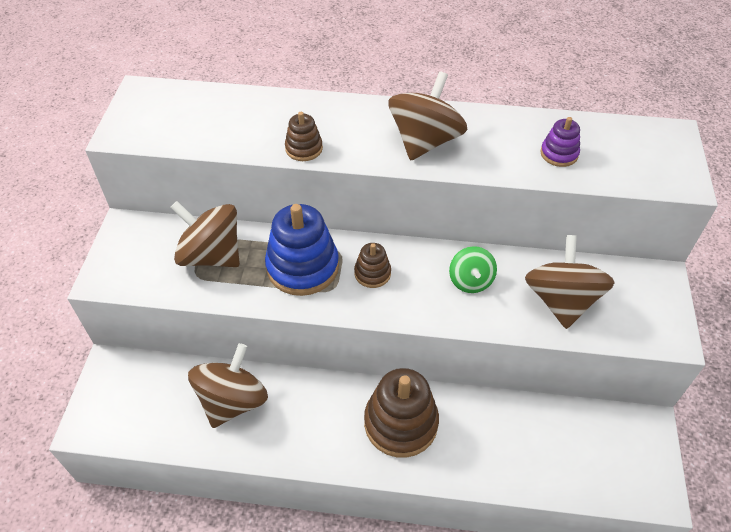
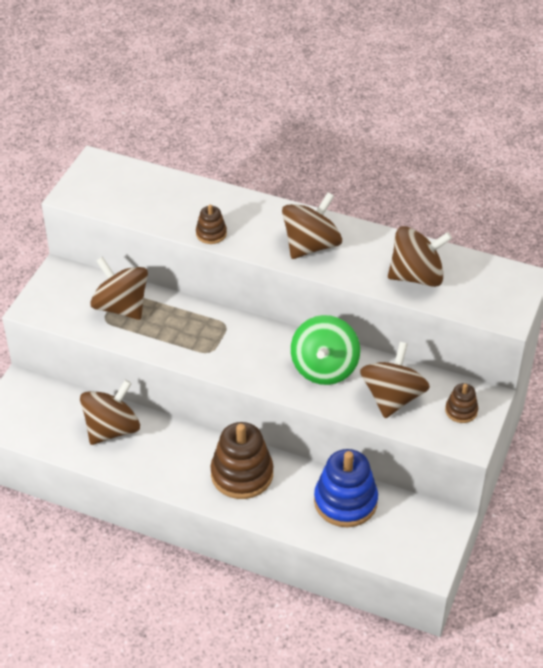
camera: 15 degrees right, 5 degrees down
blue stacking toy [265,204,339,296] -> blue stacking toy moved to [314,449,378,527]
brown stacking toy [354,243,391,288] -> brown stacking toy moved to [445,383,478,423]
green spinning top [449,246,497,293] -> green spinning top [291,315,360,385], size x1.73
purple stacking toy [540,117,580,167] -> brown spinning top [388,226,452,287]

